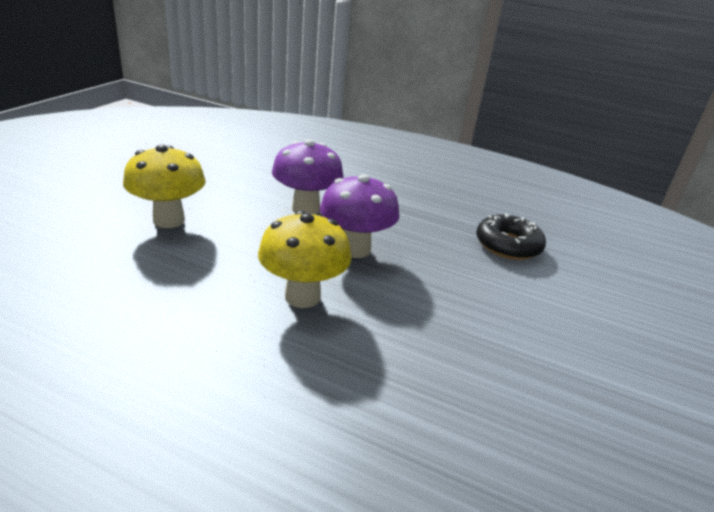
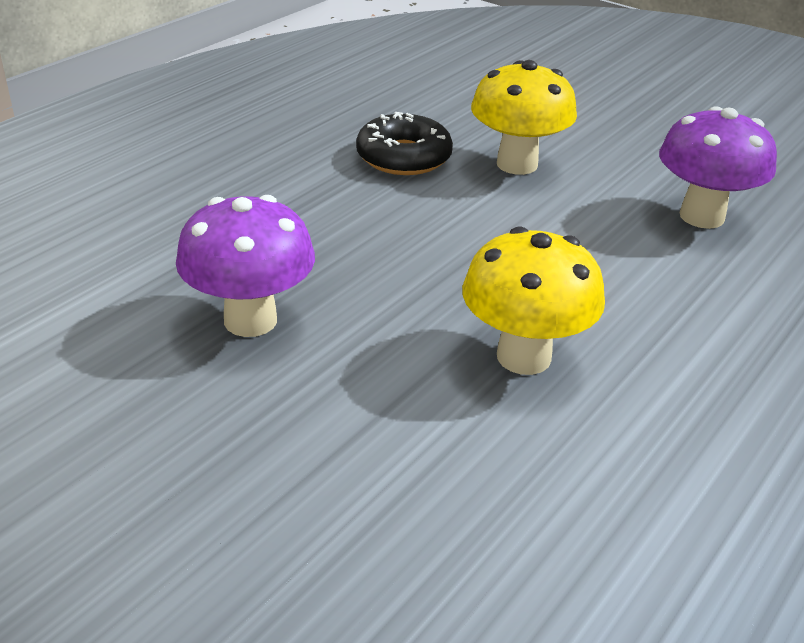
camera: 75 degrees left, 5 degrees up
yellow mushroom [123,145,206,228] -> yellow mushroom moved to [471,60,577,175]
purple mushroom [320,174,399,258] -> purple mushroom moved to [659,106,777,229]

